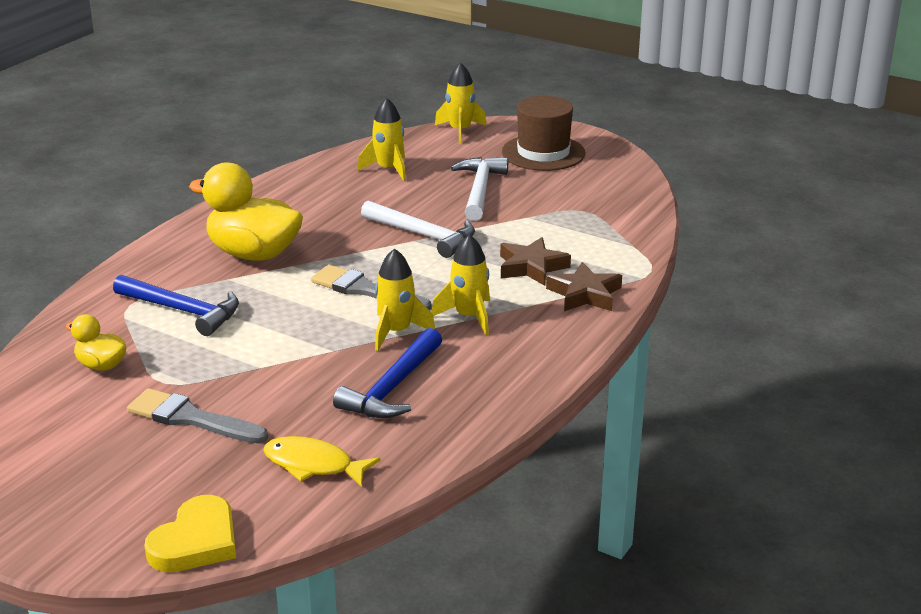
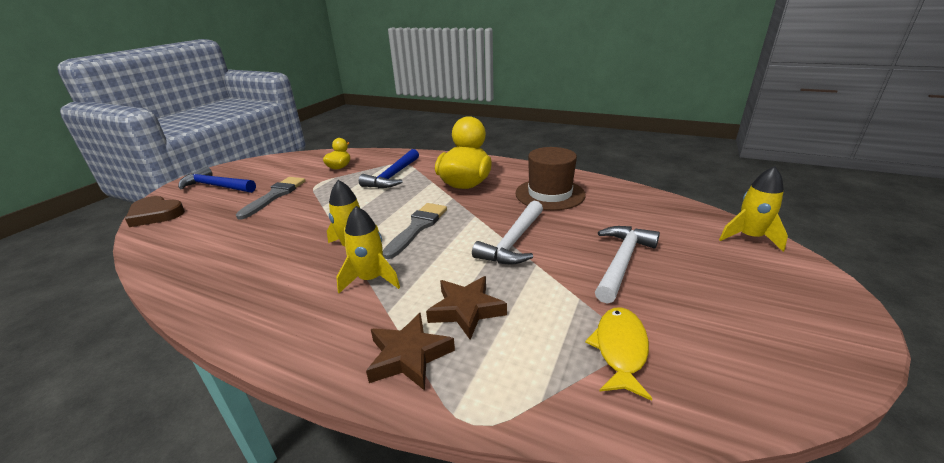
camera: 85 degrees right, 0 degrees up
yellow heart [144,495,236,572] -> brown heart [125,196,185,227]
yellow fish [263,436,380,487] -> yellow fish moved to [585,307,652,401]
blue hammer [333,328,442,418] -> blue hammer moved to [178,166,256,193]
yellow rocket [357,98,406,181] -> none
white hammer [451,157,508,221] -> white hammer turned 60 degrees counterclockwise [595,226,660,304]
brown hat [502,96,585,171] -> brown hat moved to [515,147,586,210]

